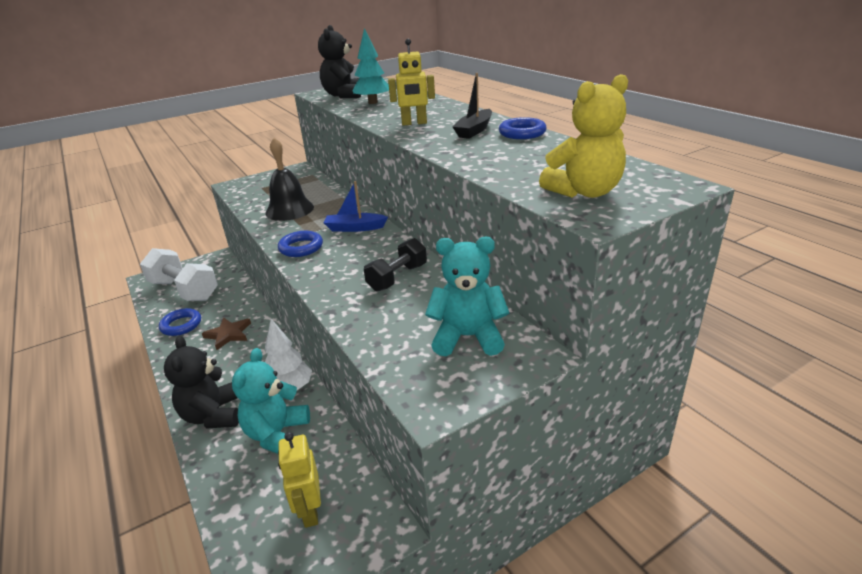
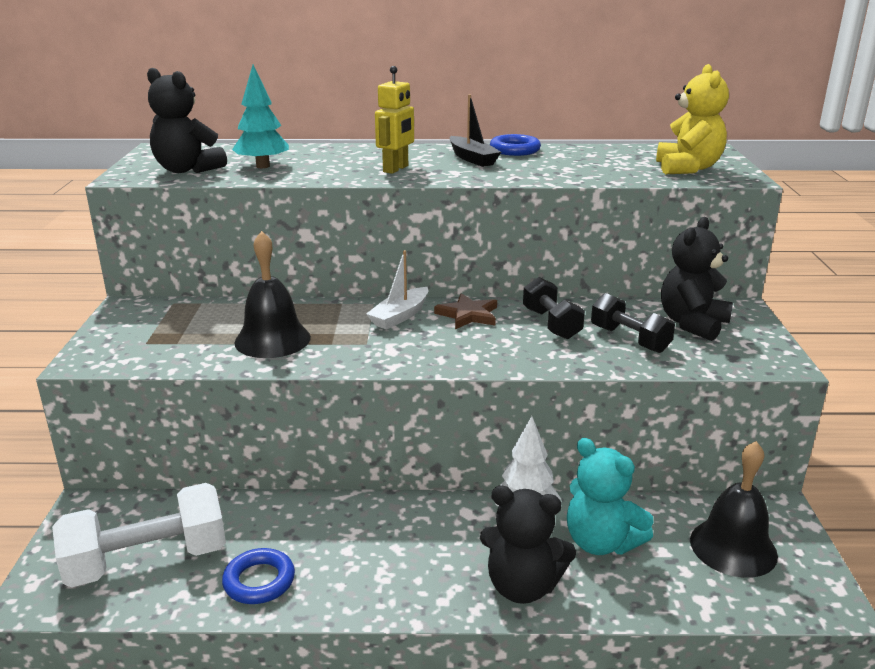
camera: 60 degrees left, 5 degrees down
brown star [202,317,251,350] -> brown star moved to [434,293,497,329]
blue ring [278,231,323,257] -> none
yellow robot [278,432,321,528] -> black bell [690,441,778,578]
blue boat [323,181,388,232] -> white boat [366,250,428,330]
turquoise teddy bear [425,237,509,356] -> black teddy bear [661,217,733,341]
none -> black dumbbell [591,293,675,353]

